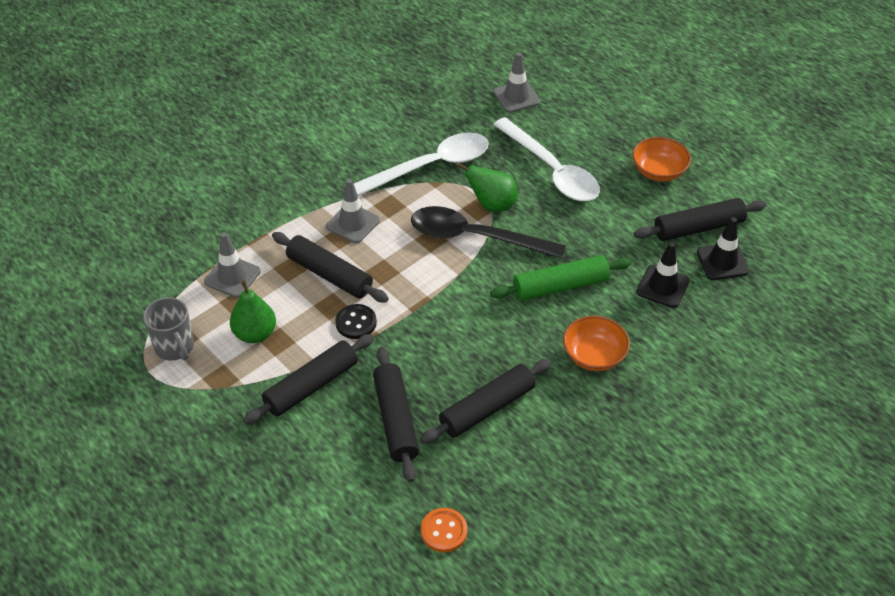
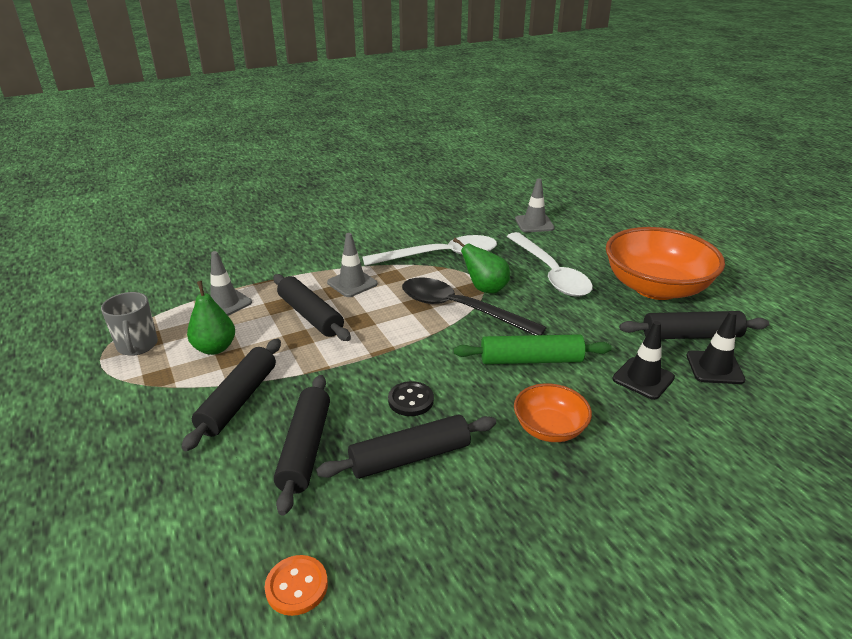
camera: 15 degrees right, 15 degrees down
black rolling pin [243,334,374,424] -> black rolling pin turned 45 degrees counterclockwise [181,339,281,451]
black button [335,304,377,339] -> black button moved to [388,381,434,416]
orange bowl [632,137,691,182] -> orange bowl [606,227,725,300], size x1.96

